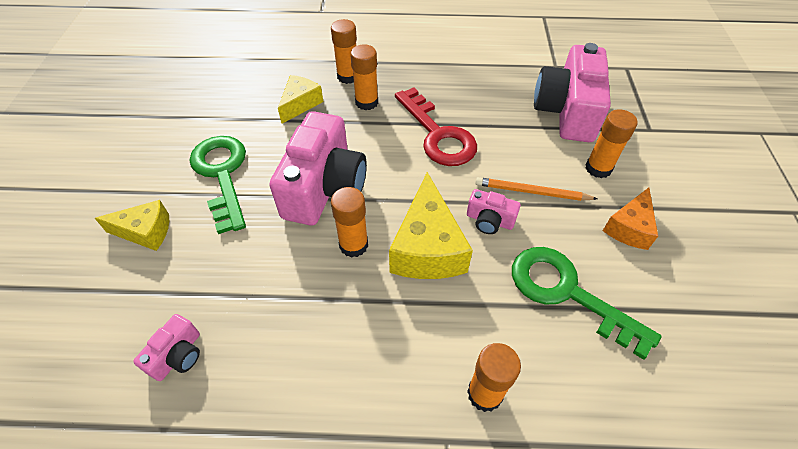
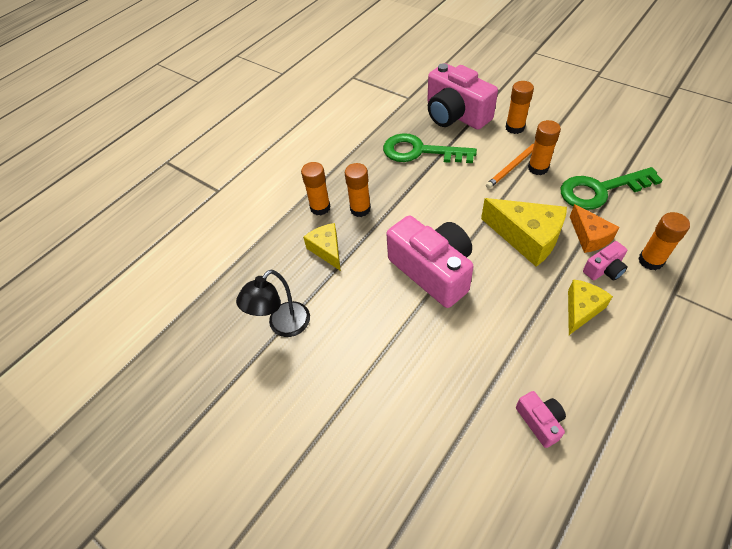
camera: 50 degrees left, 0 degrees up
yellow cheese [95,200,169,251] -> yellow cheese moved to [568,279,613,335]
green key [189,136,246,234] -> green key moved to [383,133,477,163]
orange glue stick [331,187,368,258] -> orange glue stick moved to [528,120,561,175]
red key [395,87,477,166] -> none
pink camera [467,189,521,234] -> pink camera moved to [583,241,628,281]
orange cheese [603,188,658,250] -> orange cheese moved to [570,204,619,253]
none -> black lamp [236,270,310,337]

